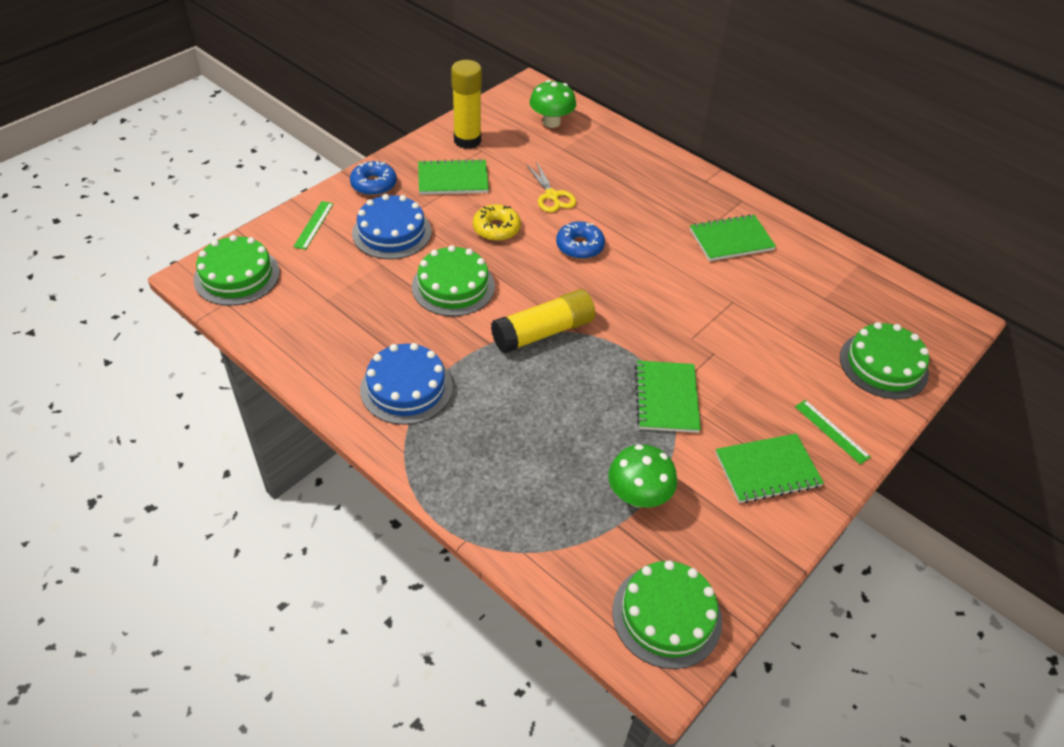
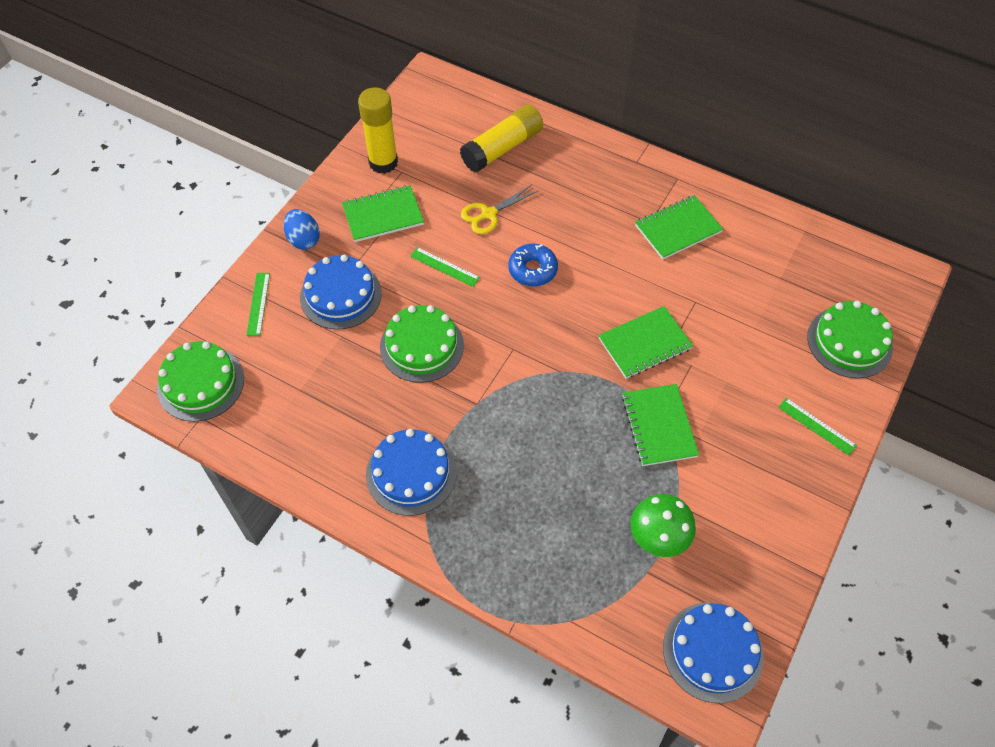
camera: 10 degrees left, 10 degrees up
blue donut [350,161,397,196] -> blue egg [283,209,320,250]
yellow donut [473,204,521,241] -> green ruler [410,247,480,287]
yellow glue stick [491,289,595,353] -> yellow glue stick moved to [460,105,543,173]
yellow scissors [526,161,576,213] -> yellow scissors turned 90 degrees clockwise [461,185,538,234]
green mushroom [530,80,576,128] -> none
green cake [612,560,722,669] -> blue cake [663,603,764,703]
green notebook [715,433,824,503] -> green notebook moved to [598,306,693,379]

